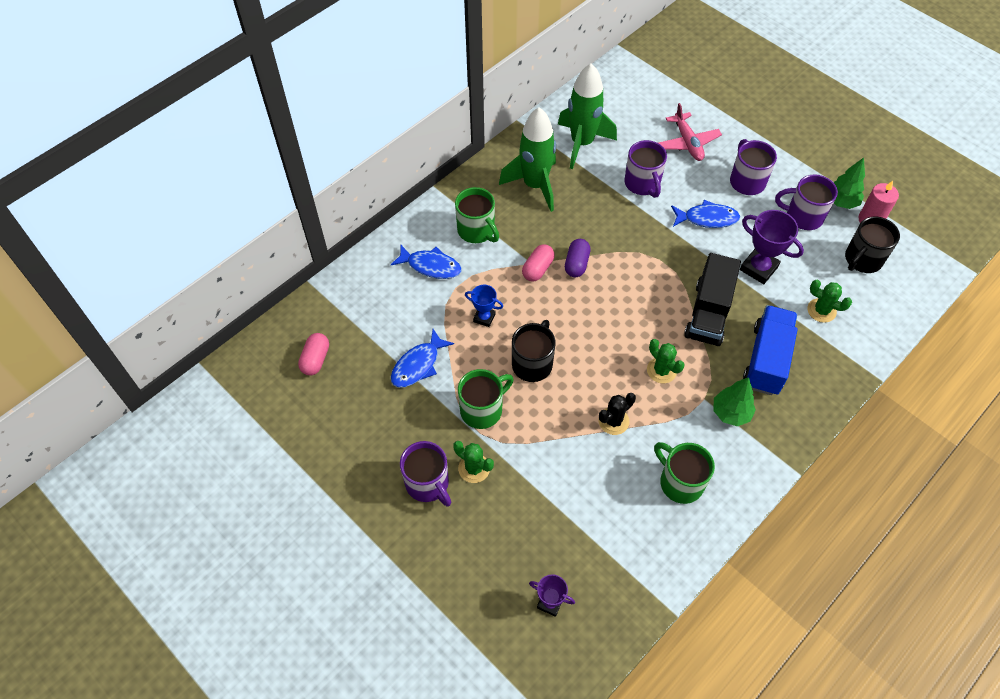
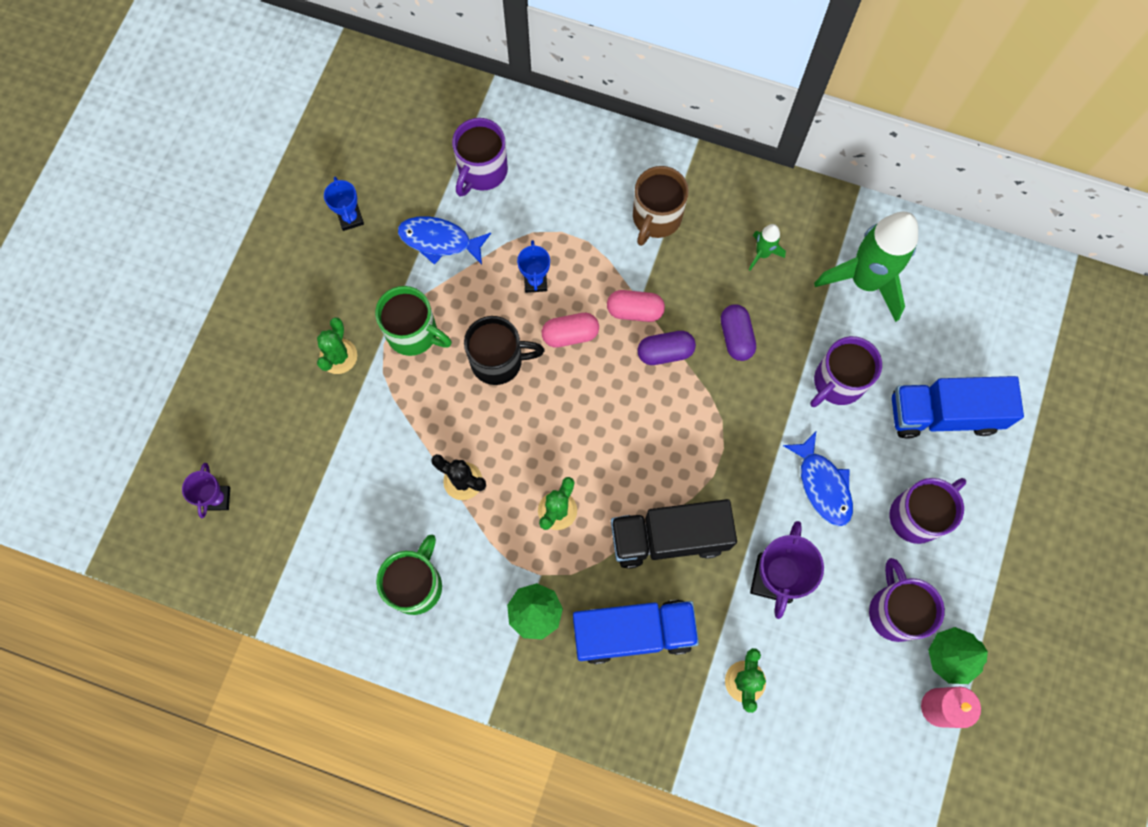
camera: 65 degrees right, 15 degrees up
pink capsule [298,333,329,376] -> pink capsule moved to [542,313,599,348]
blue fish [391,245,462,279] -> none
purple mug [400,441,452,507] -> purple mug moved to [452,118,508,197]
green mug [455,187,499,243] -> brown mug [633,166,689,246]
green rocket [499,107,556,212] -> green rocket [749,224,786,271], size x0.44
pink plane [658,103,722,161] -> blue truck [892,376,1024,439]
black mug [845,216,900,273] -> none
none -> blue trophy [324,177,364,231]
none -> purple capsule [721,304,756,361]

